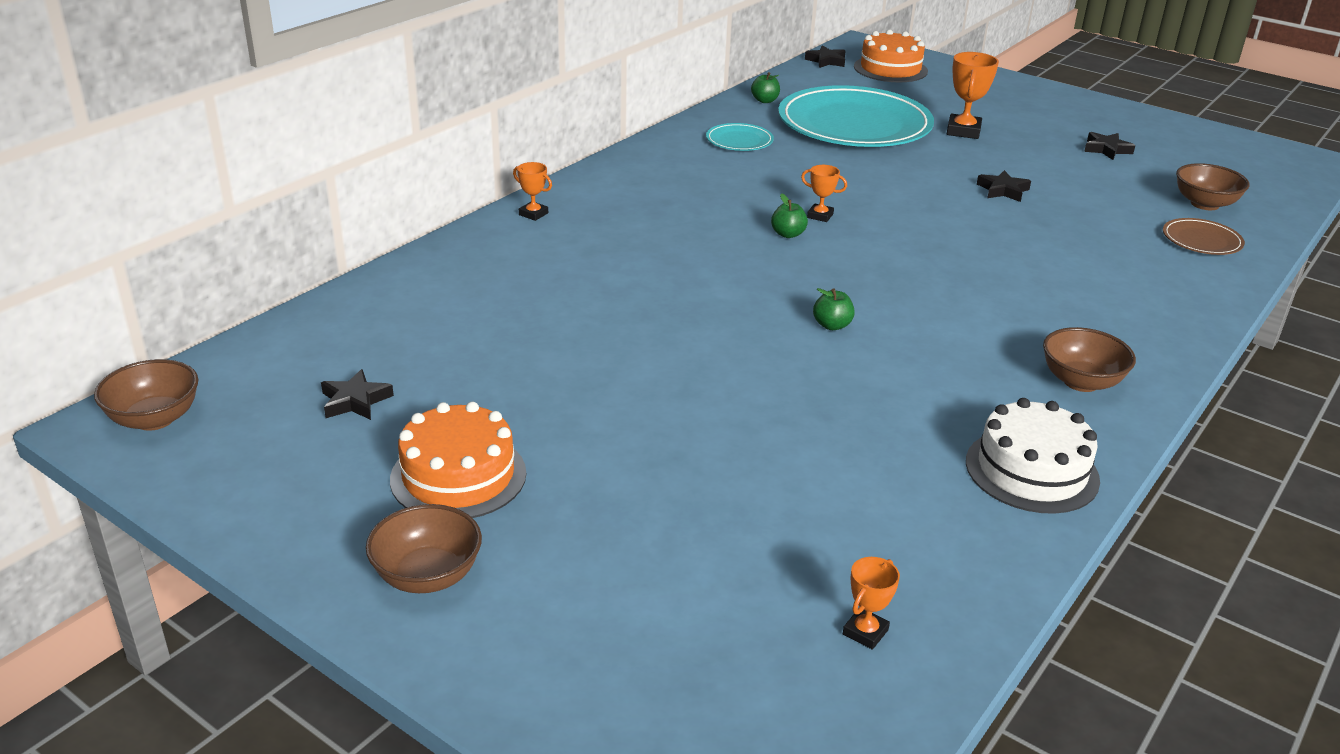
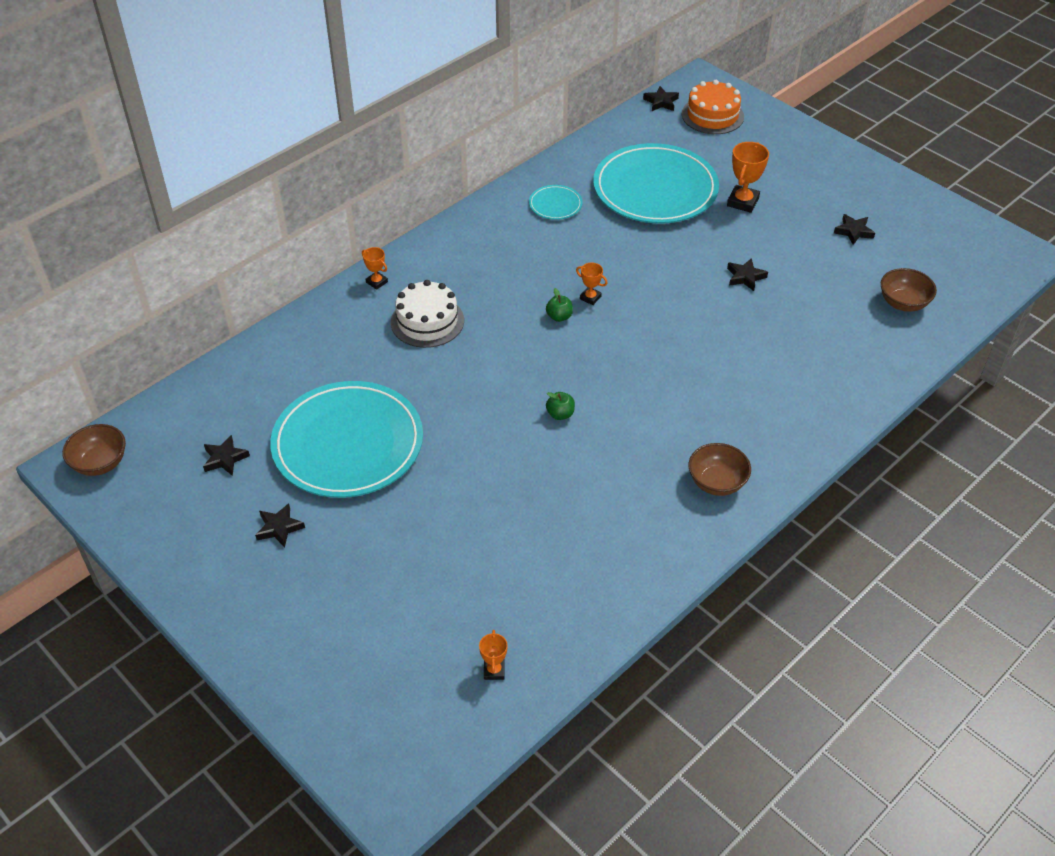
camera: 10 degrees right, 15 degrees up
brown bowl [366,504,482,593] -> none
orange cake [390,402,526,518] -> black star [255,503,305,548]
green apple [751,72,780,103] -> none
orange trophy [843,557,900,650] -> orange trophy turned 45 degrees counterclockwise [479,630,508,680]
white cake [966,398,1100,514] -> white cake moved to [391,280,464,348]
brown plate [1163,218,1245,255] -> none
none -> turquoise plate [270,381,423,498]

